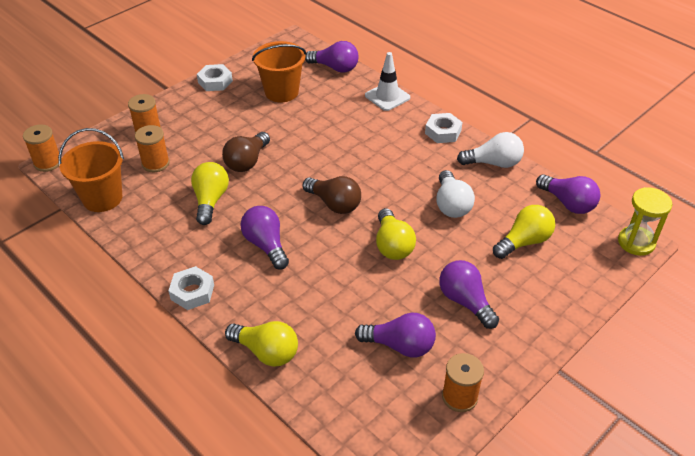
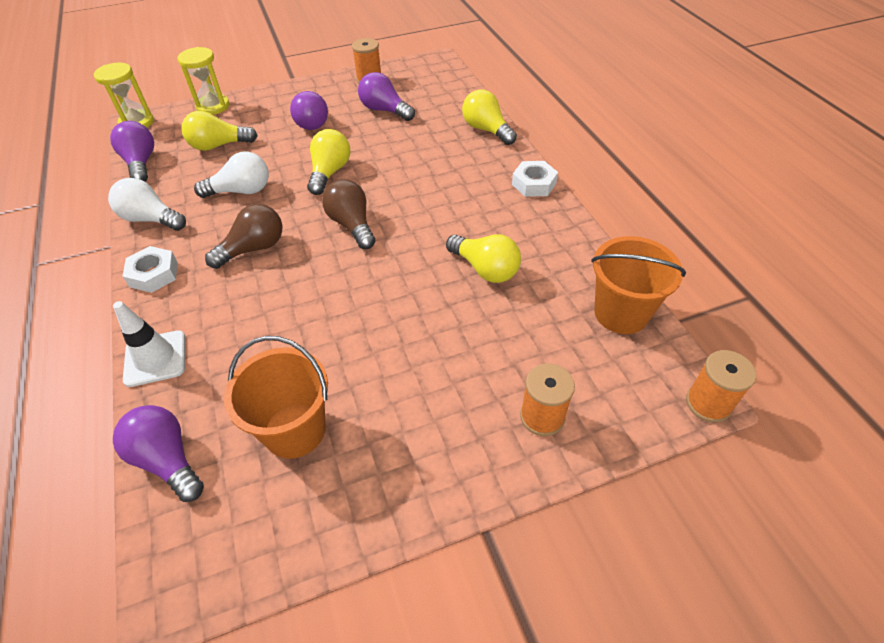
camera: 155 degrees left, 5 degrees up
orange spool [135,125,170,172] -> none
yellow light bulb [191,162,229,225] -> yellow light bulb turned 75 degrees counterclockwise [446,234,521,283]
white nut [197,64,233,91] -> none
brown light bulb [222,132,270,172] -> brown light bulb moved to [205,204,282,269]
purple light bulb [240,206,289,270] -> none
white light bulb [436,170,475,218] -> white light bulb turned 60 degrees clockwise [194,152,269,198]
none -> yellow hourglass [178,47,229,115]

